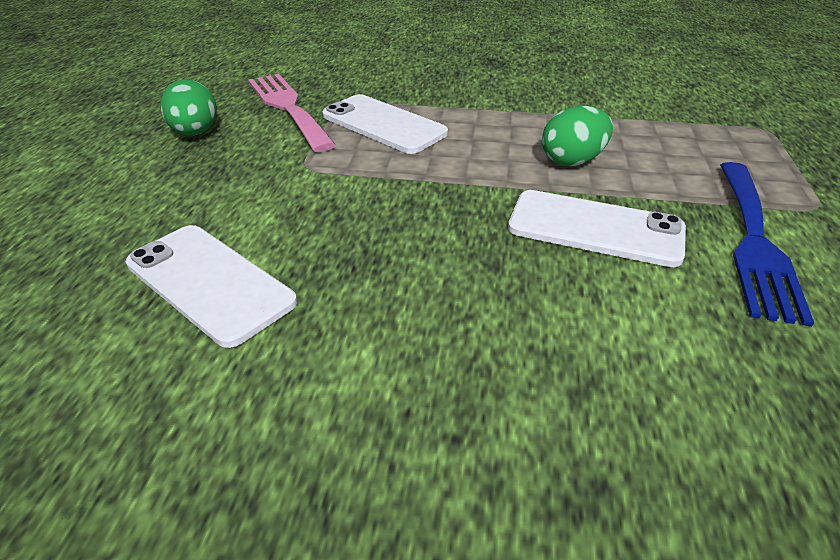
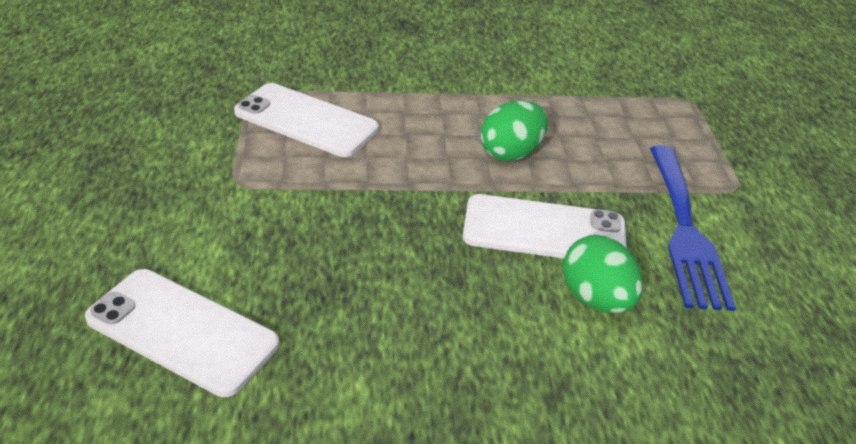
camera: 15 degrees left, 0 degrees up
green egg [160,79,217,136] -> green egg moved to [563,235,643,313]
pink fork [248,74,336,152] -> none

